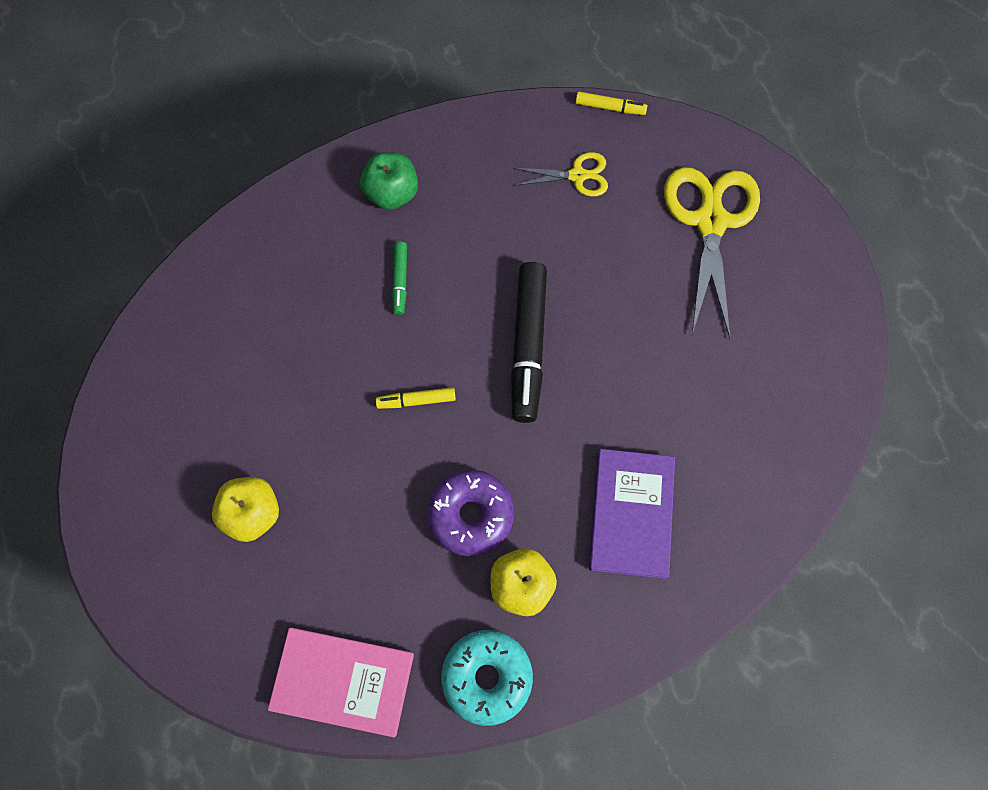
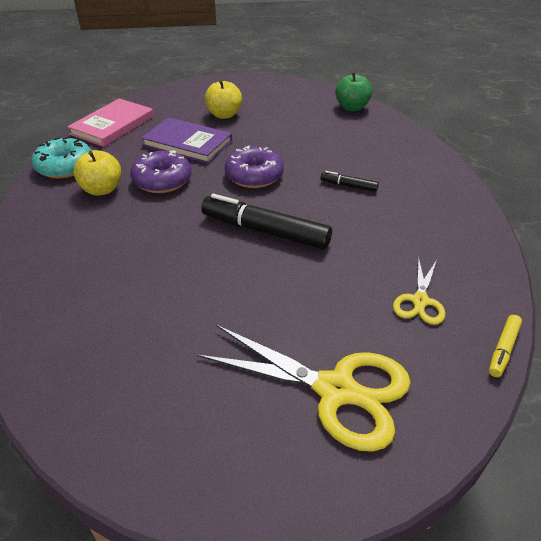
camera: 110 degrees right, 30 degrees down
green apple [360,152,418,210] -> green apple moved to [335,72,372,111]
yellow marker [376,387,456,409] -> purple donut [224,146,284,188]
green marker [392,242,407,315] -> black marker [321,171,379,192]
purple book [589,449,675,579] -> purple book moved to [141,117,232,164]

